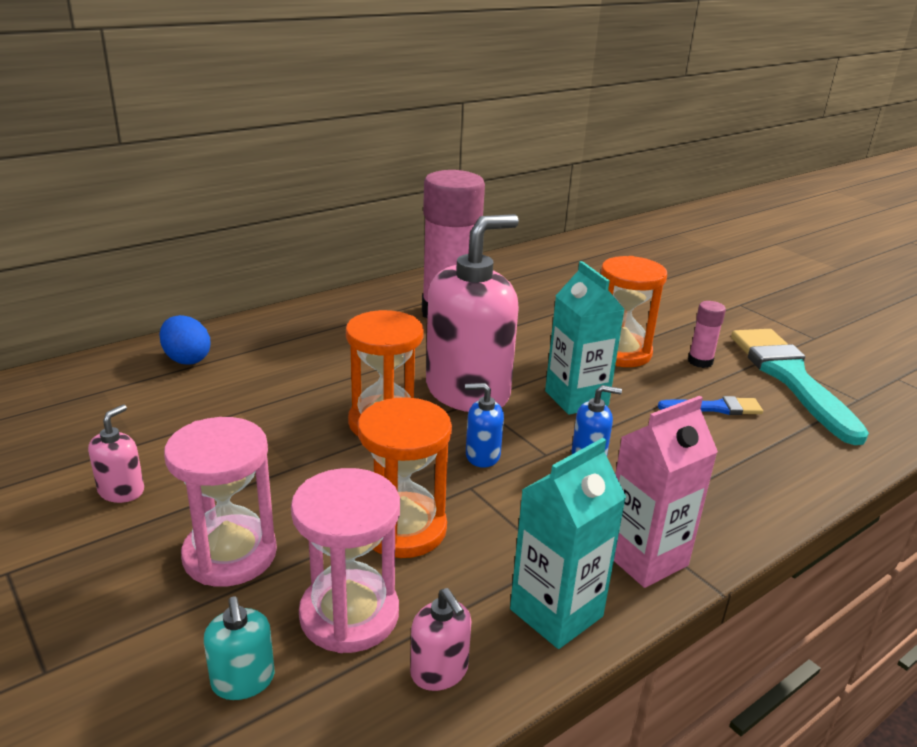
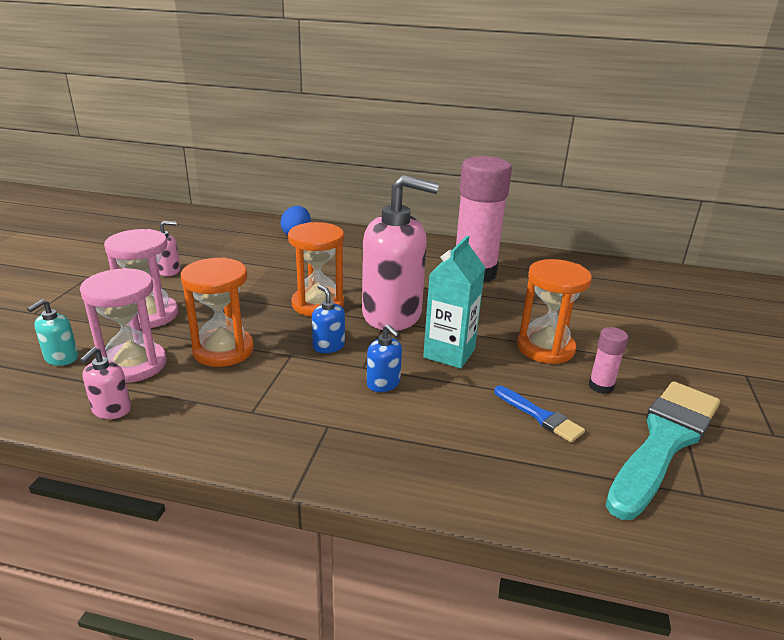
camera: 50 degrees right, 0 degrees up
turquoise carton [510,438,626,649] -> none
pink carton [614,396,718,588] -> none

